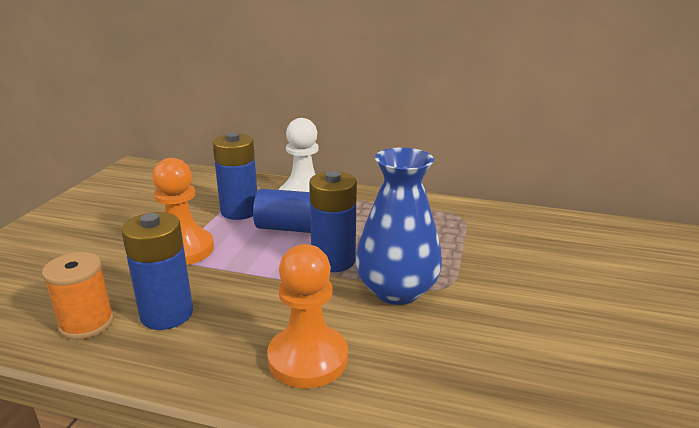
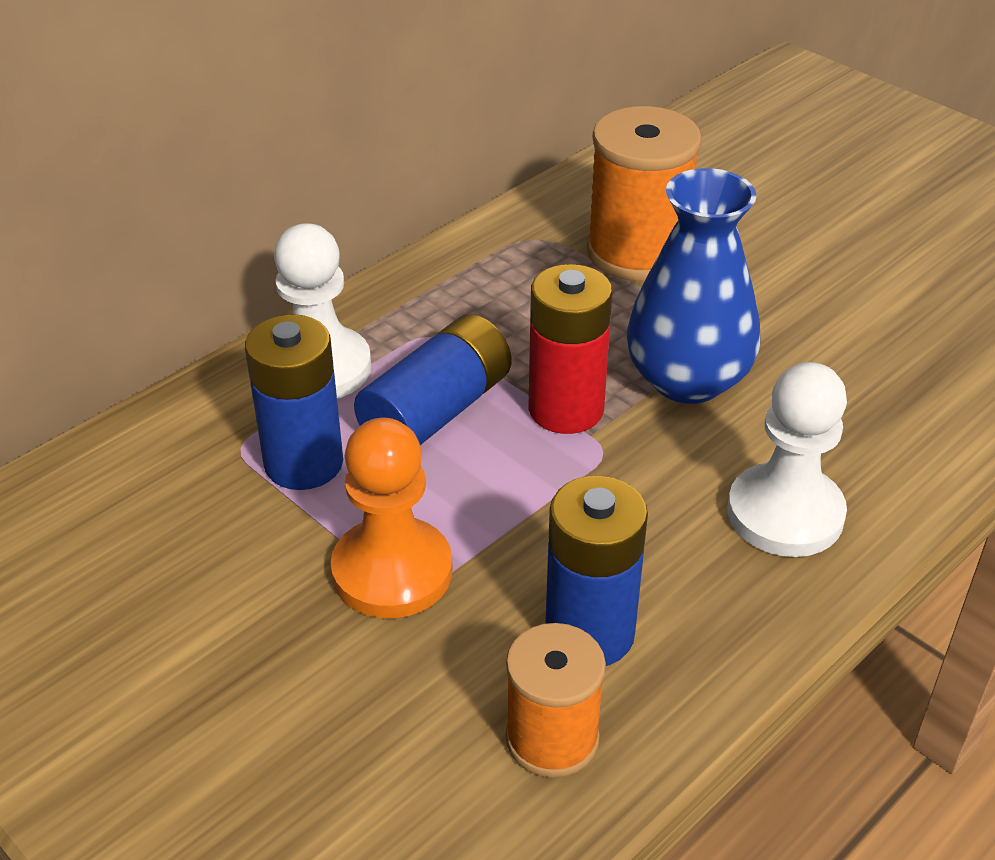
camera: 60 degrees left, 15 degrees up
orange pawn [267,244,348,388] -> white pawn [727,362,847,557]
blue battery [309,171,357,272] -> red battery [529,264,612,434]
none -> orange spool [587,106,702,281]

